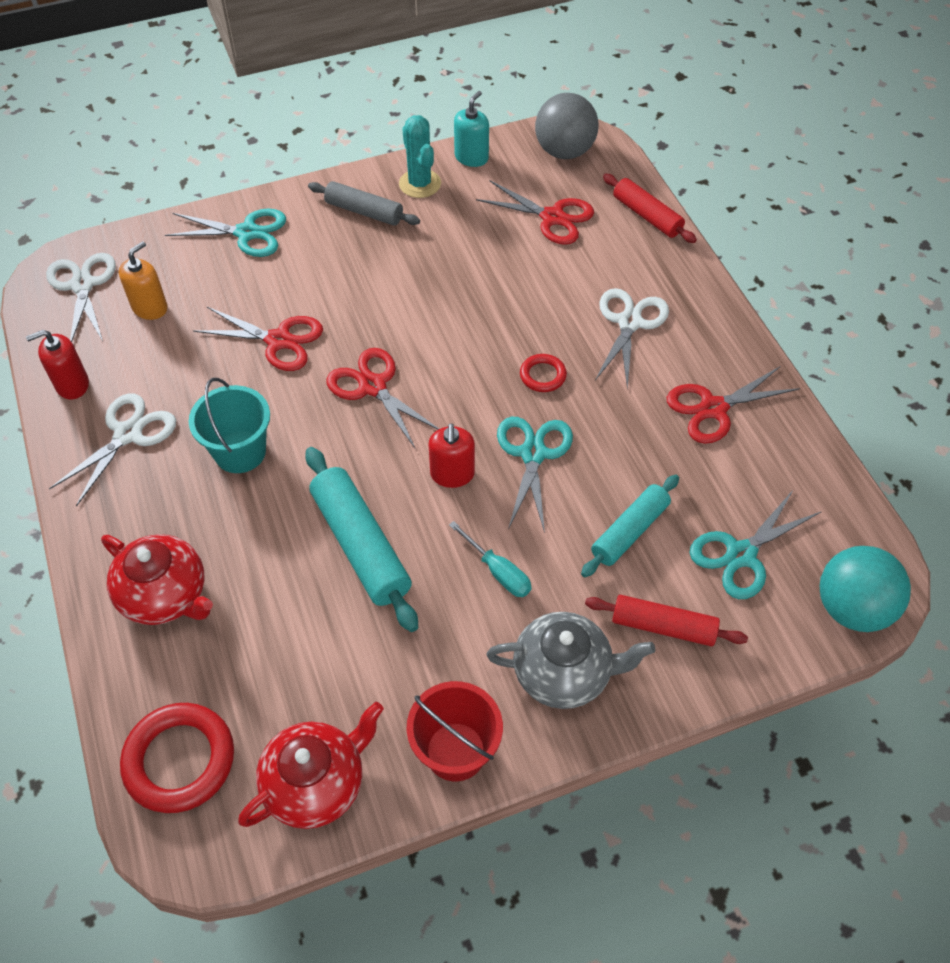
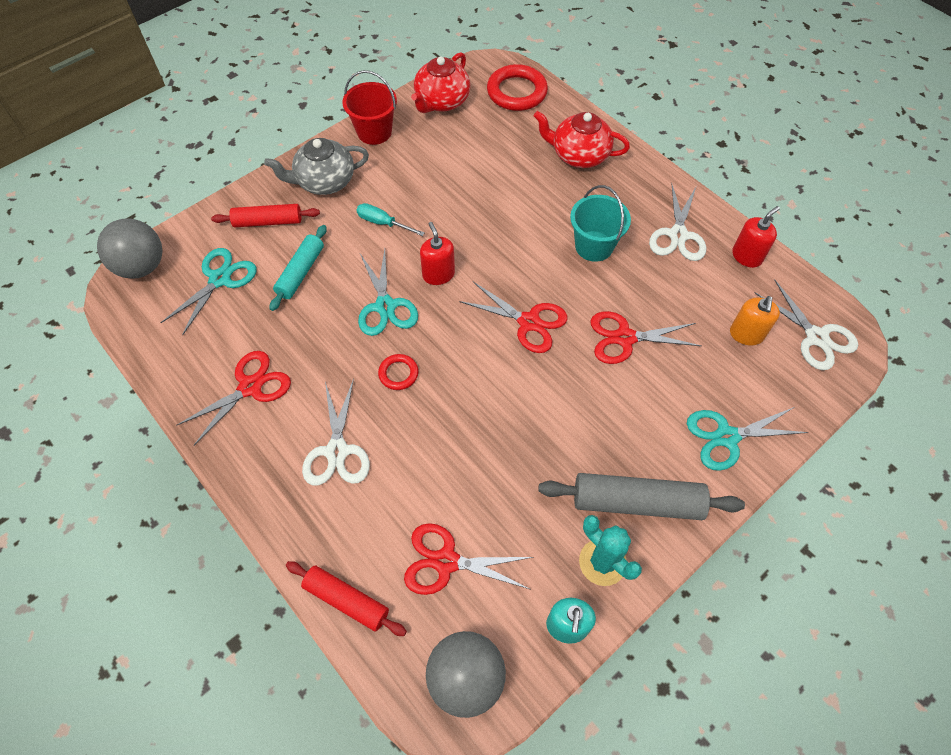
camera: 160 degrees right, 5 degrees up
turquoise rolling pin [305,447,418,632] -> none
grey rolling pin [308,181,420,226] -> grey rolling pin [538,473,745,520], size x1.52
turquoise ball [820,546,911,632] -> grey ball [97,218,163,279]

